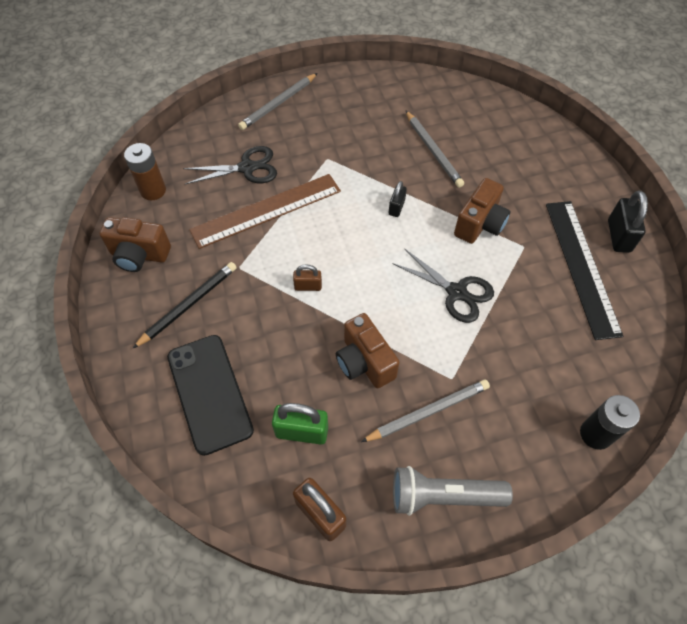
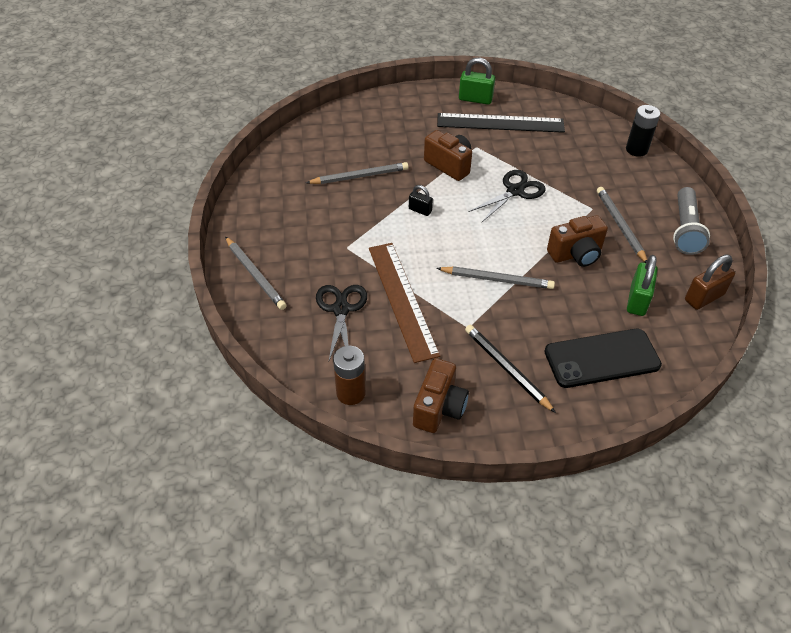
camera: 80 degrees left, 10 degrees down
brown padlock [293,264,322,291] -> grey pencil [437,266,555,289]
black padlock [608,191,648,253] -> green padlock [459,58,495,105]

